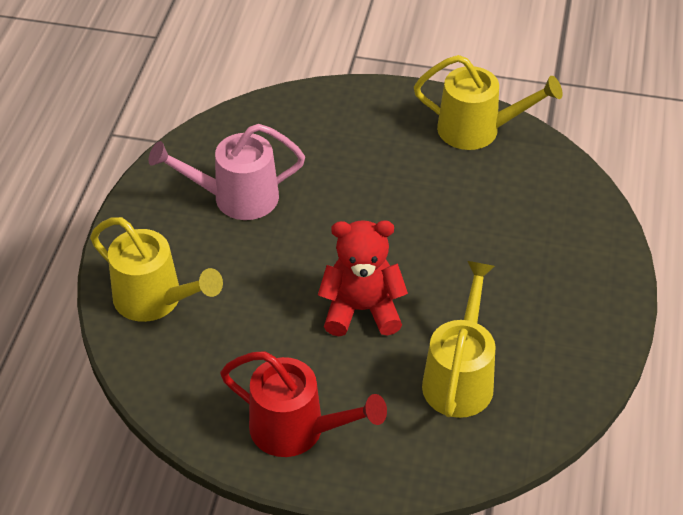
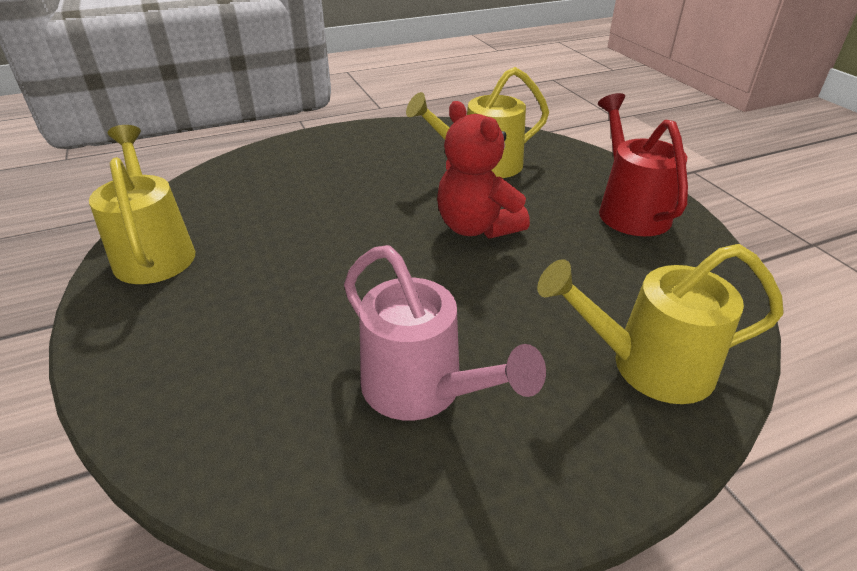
camera: 125 degrees left, 10 degrees down
yellow watering can [90,217,223,322] -> yellow watering can turned 90 degrees counterclockwise [537,244,784,404]

